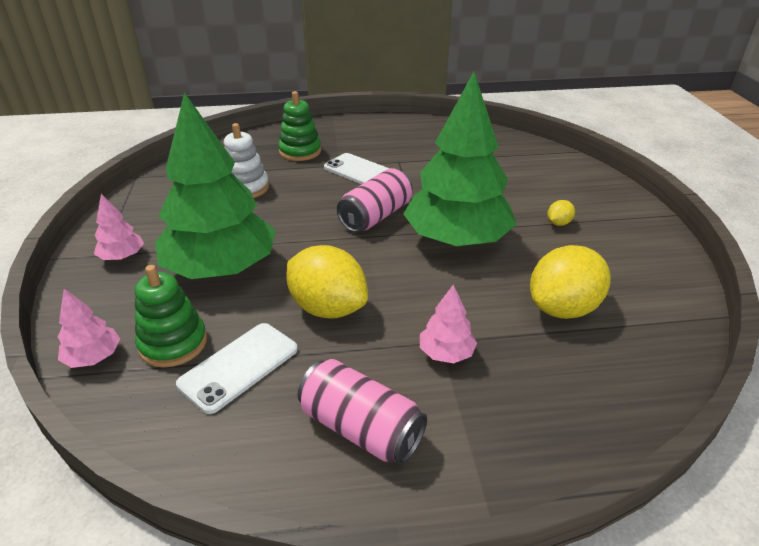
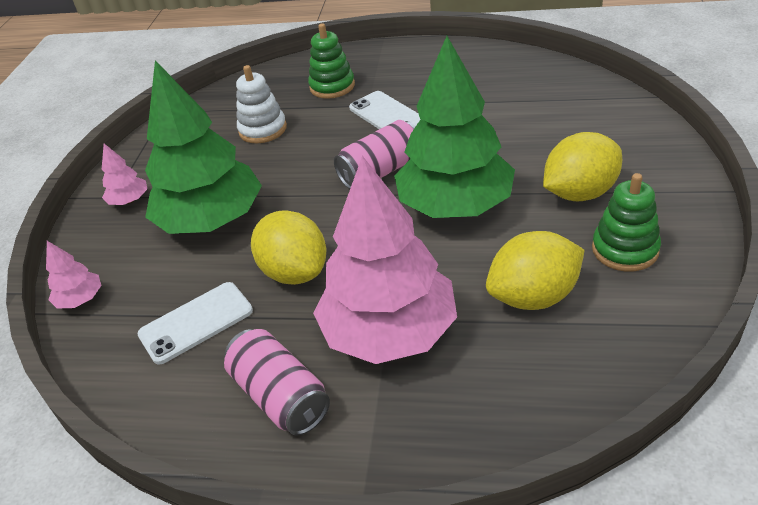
camera: 20 degrees right, 5 degrees up
green stacking toy [135,265,207,367] -> green stacking toy moved to [592,173,661,272]
pink tree [420,285,477,363] -> pink tree [313,156,457,364], size x2.40
yellow lemon [547,200,575,226] -> yellow lemon [543,132,622,201], size x2.28

